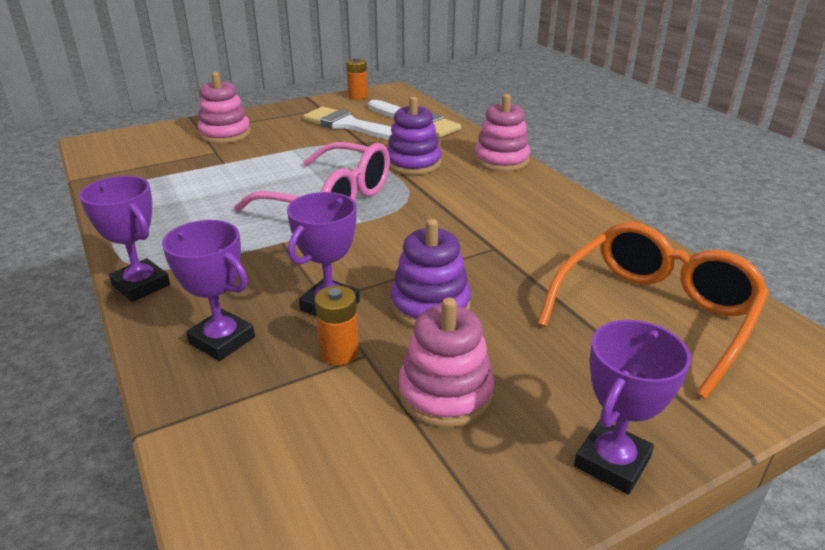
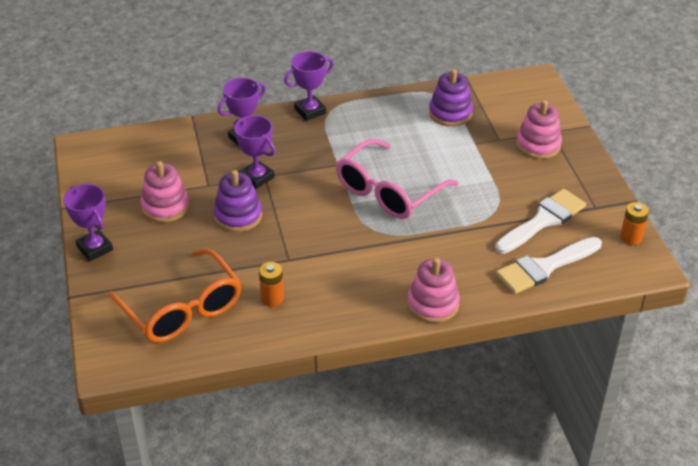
camera: 105 degrees right, 10 degrees up
orange battery [315,286,359,365] -> orange battery moved to [259,262,284,307]
purple stacking toy [387,96,441,175] -> purple stacking toy moved to [429,69,473,127]

